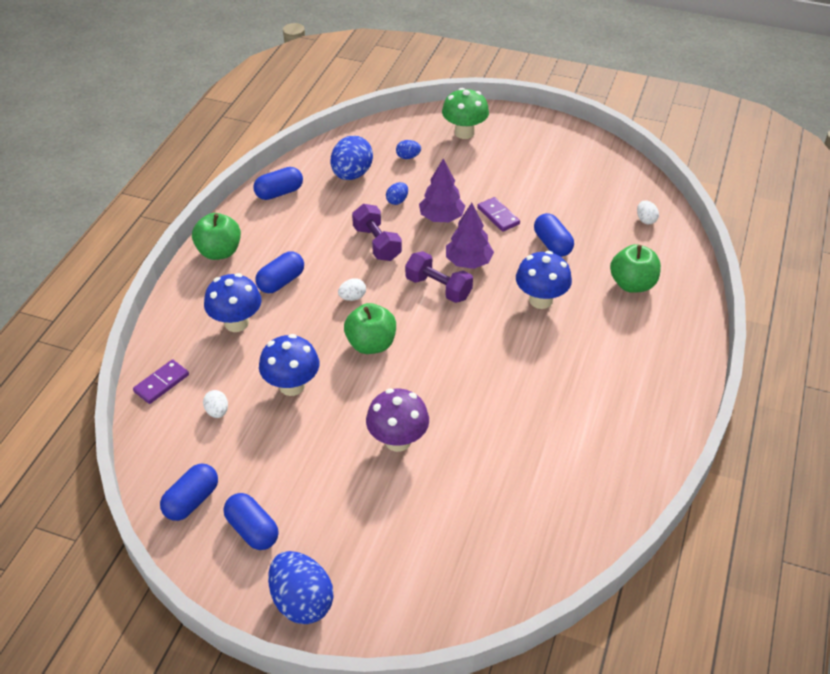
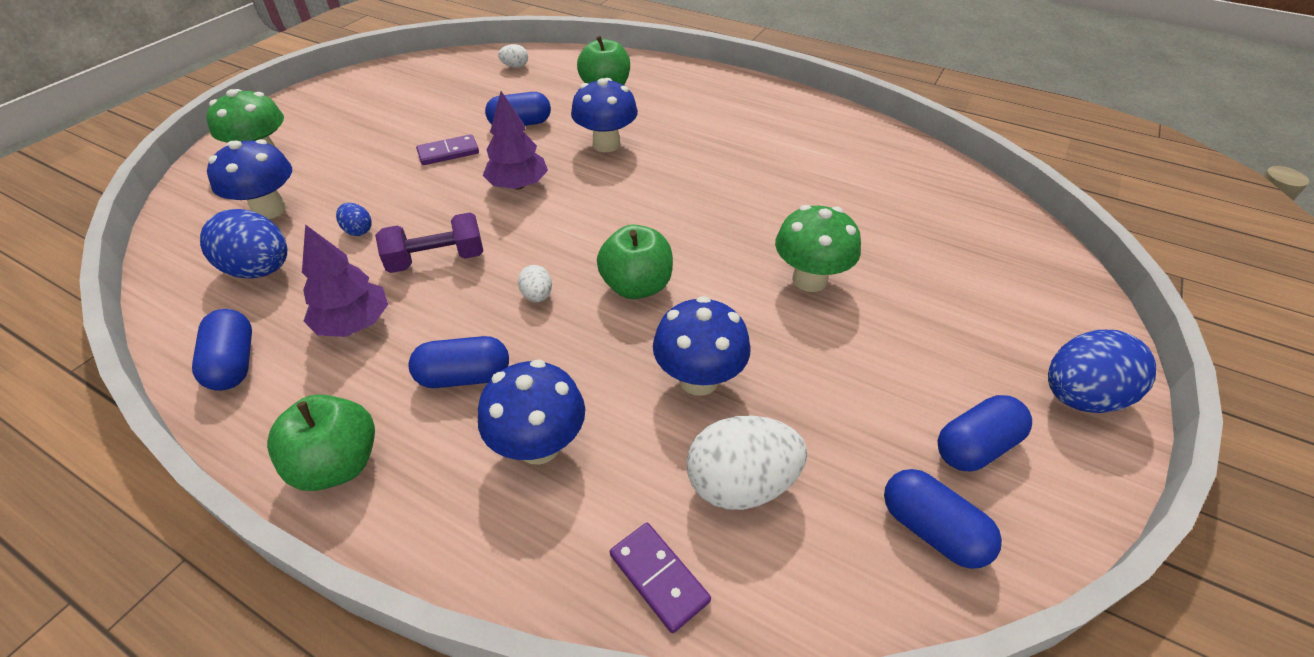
camera: 80 degrees left, 0 degrees up
white egg [203,390,228,418] -> white egg [686,416,807,510], size x2.07
blue capsule [255,251,304,293] -> blue capsule turned 60 degrees counterclockwise [409,336,509,388]
purple mushroom [366,388,429,452] -> green mushroom [775,205,861,292]
blue egg [396,140,421,159] -> blue mushroom [207,139,292,219]
purple dumbbell [405,251,473,303] -> none
purple tree [419,159,465,222] -> purple tree moved to [302,224,388,337]

